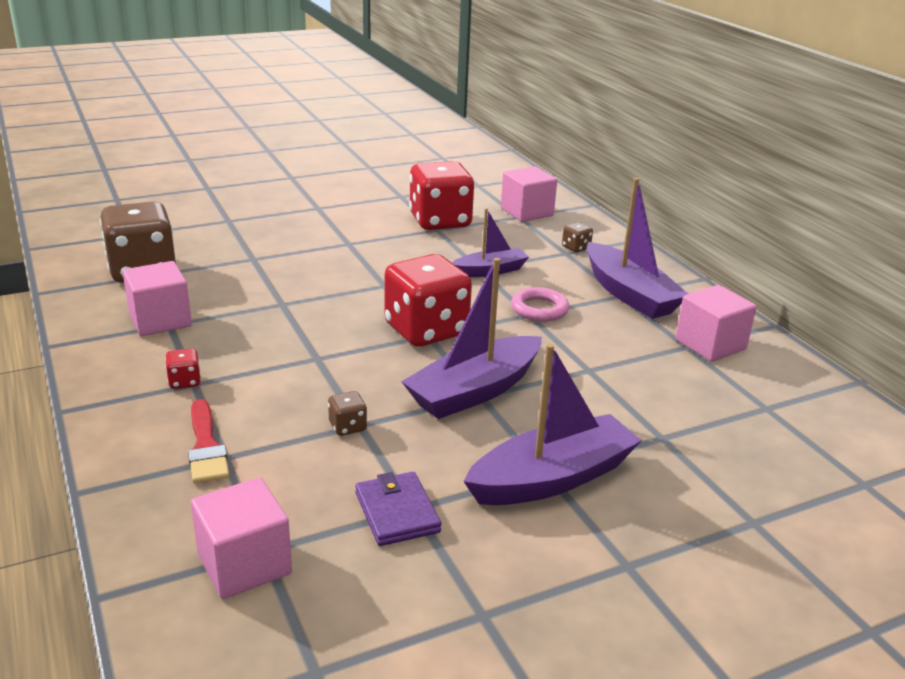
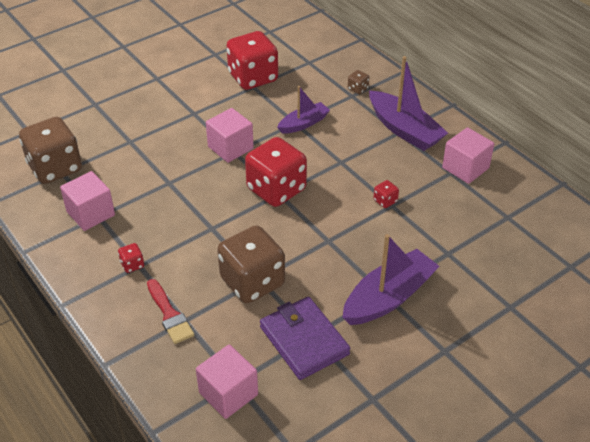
camera: 10 degrees left, 15 degrees up
brown dice [328,391,367,436] -> brown dice [217,226,285,303], size x2.48
purple wallet [355,472,441,546] -> purple wallet [260,297,350,380], size x1.53
purple boat [401,258,542,419] -> none
pink cube [501,166,557,222] -> pink cube moved to [206,108,254,163]
pink ring [511,287,569,322] -> none
none -> red dice [373,180,399,208]

